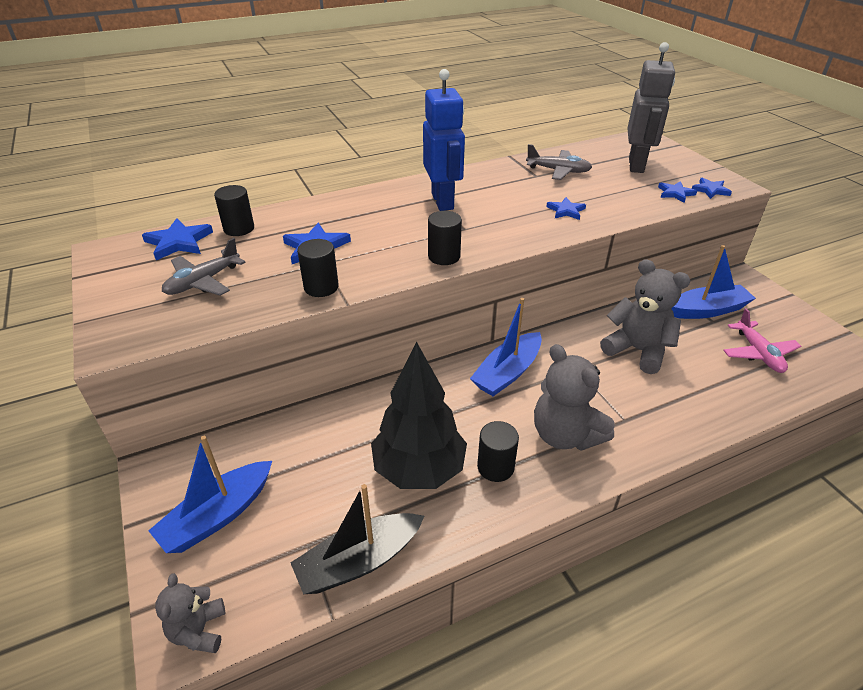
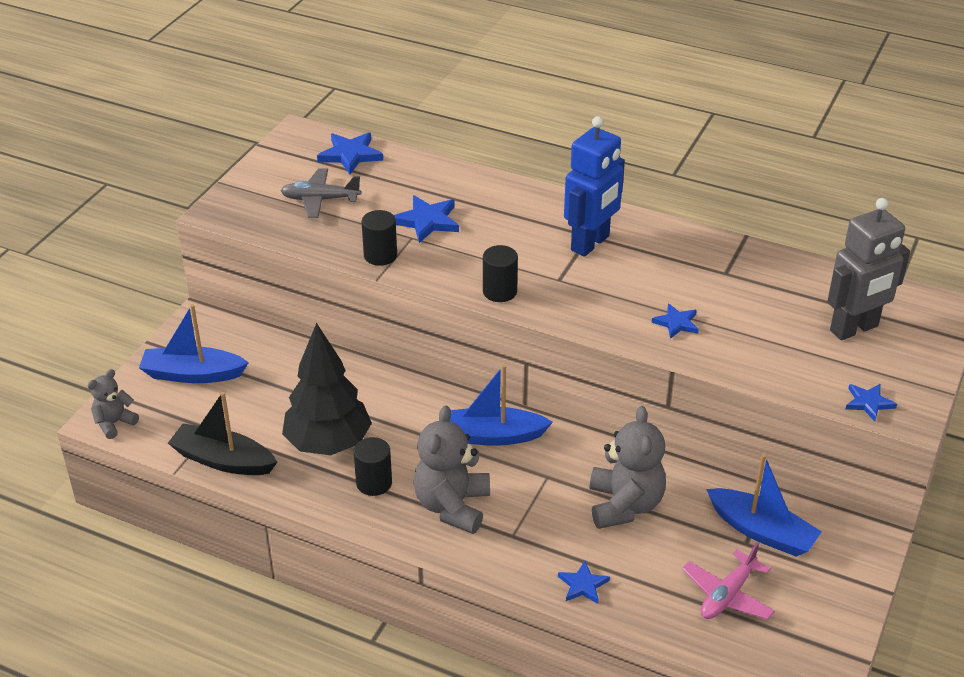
camera: 50 degrees right, 0 degrees up
black cylinder [214,185,254,236] -> none
grey plane [526,144,592,180] -> none
blue star [658,181,697,203] -> blue star moved to [558,561,610,604]

